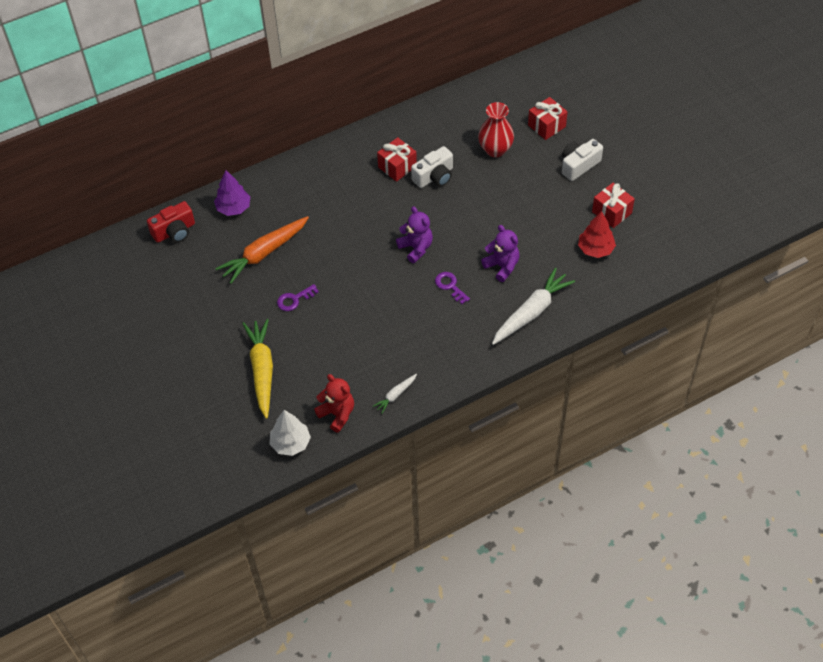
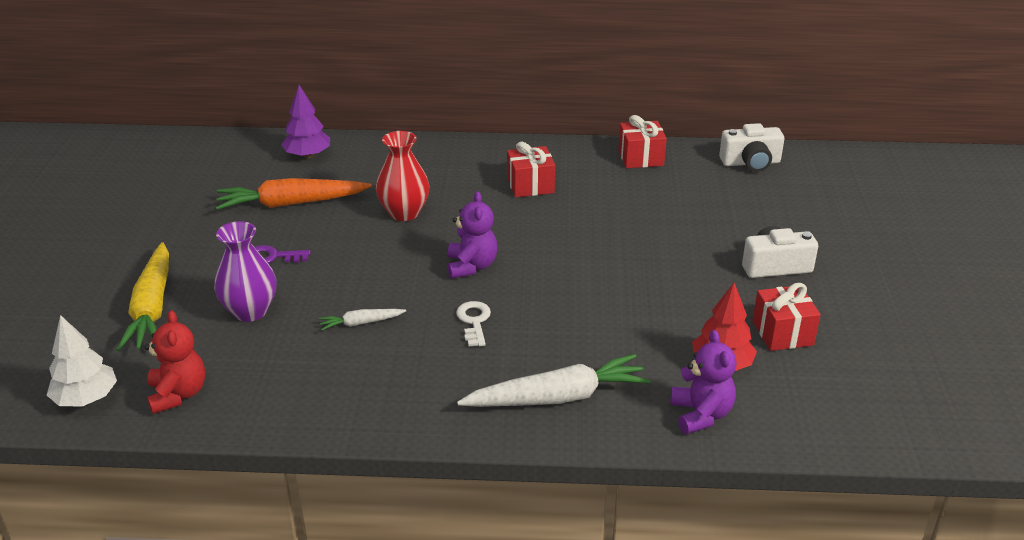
camera: 30 degrees right, 20 degrees down
red camera [147,201,195,242] -> none
yellow carrot [242,319,273,419] -> yellow carrot turned 150 degrees clockwise [116,242,169,351]
white carrot [373,374,417,414] -> white carrot moved to [319,309,406,331]
white camera [411,146,453,188] -> white camera moved to [719,123,785,172]
purple key [435,272,470,304] -> white key [456,301,491,346]
red vase [478,102,514,157] -> red vase moved to [376,131,430,221]
purple teddy bear [481,225,519,282] -> purple teddy bear moved to [671,330,737,434]
red gift [528,97,568,140] -> red gift moved to [618,115,667,168]
none -> purple vase [214,221,277,322]

